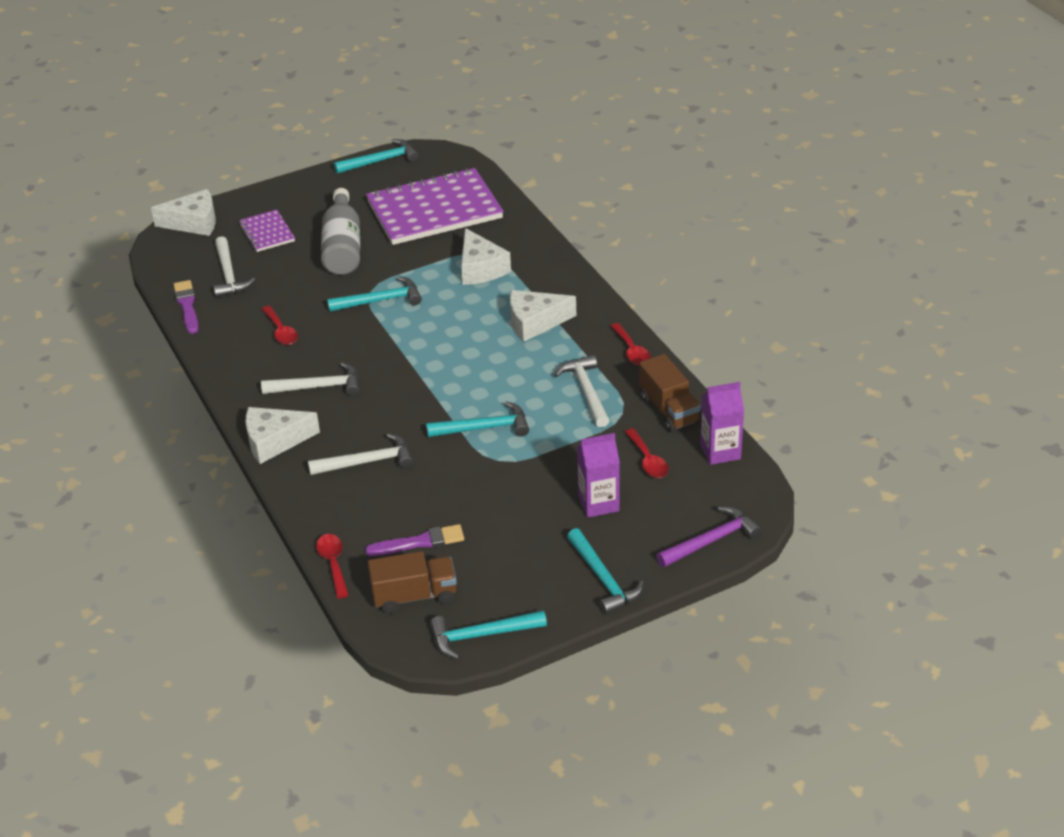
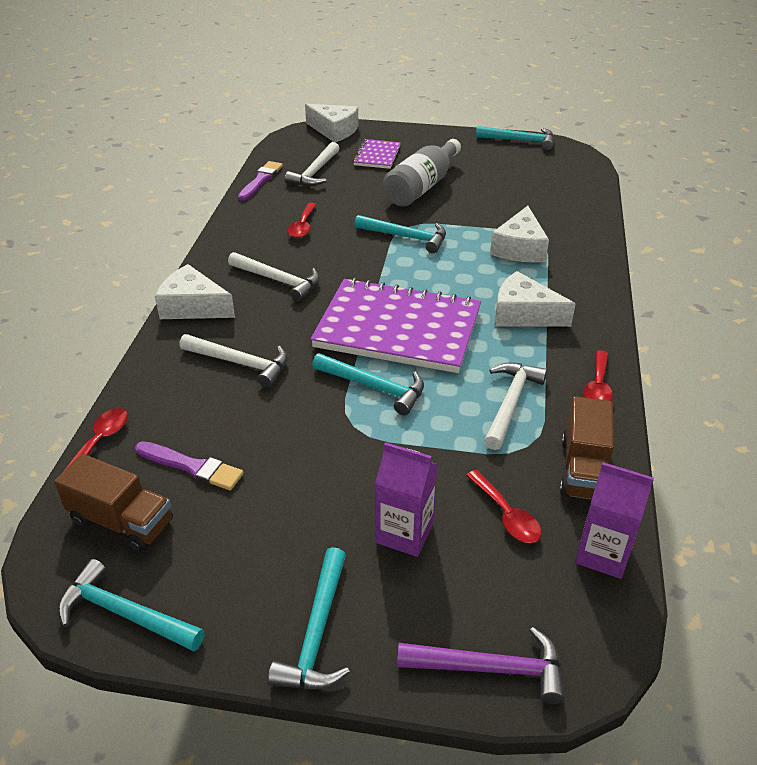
camera: 35 degrees right, 0 degrees up
purple notebook [366,168,504,245] -> purple notebook moved to [311,278,481,373]
red spoon [625,428,669,478] -> red spoon turned 45 degrees counterclockwise [466,470,542,543]

